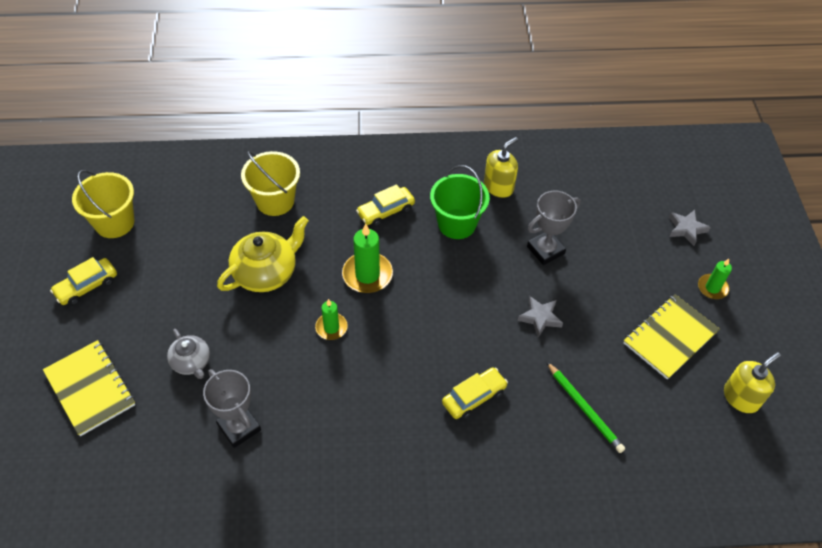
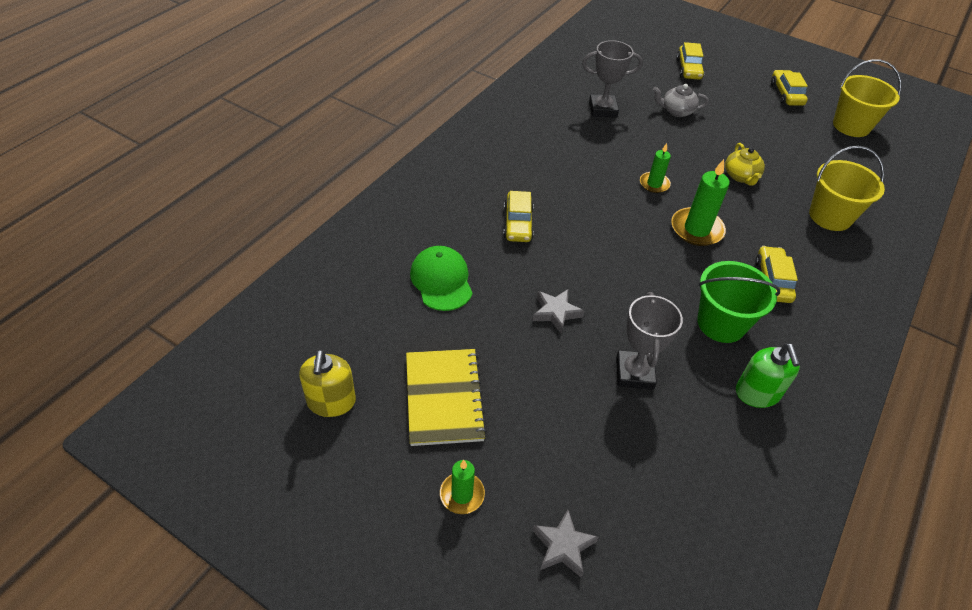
camera: 125 degrees right, 5 degrees down
yellow notebook [43,340,136,436] -> yellow car [676,42,704,79]
yellow teapot [217,216,309,292] -> yellow teapot [725,143,765,186], size x0.59
yellow soap dispenser [484,137,518,198] -> green soap dispenser [736,343,800,408]
green pencil [547,362,625,453] -> green cap [410,246,473,311]

